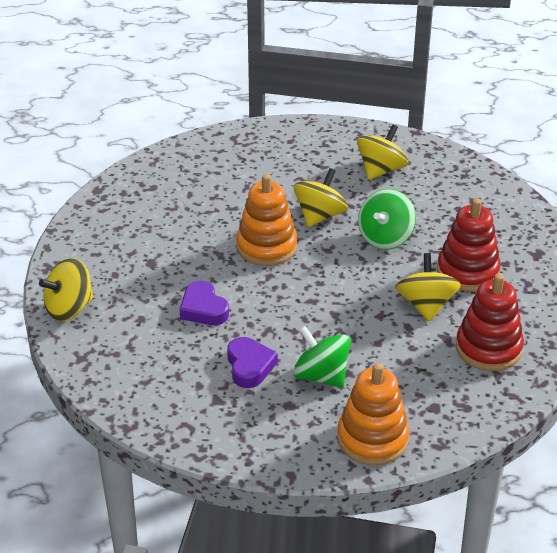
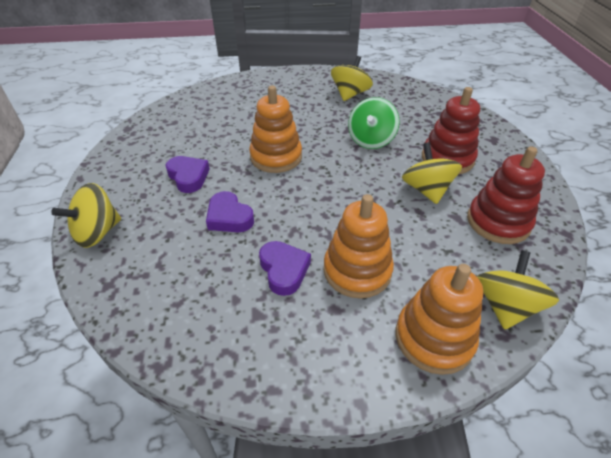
camera: 10 degrees left, 5 degrees up
yellow spinning top [293,168,348,227] -> yellow spinning top moved to [477,250,559,330]
green spinning top [293,326,351,388] -> orange stacking toy [324,194,394,298]
none -> purple heart [165,156,210,193]

